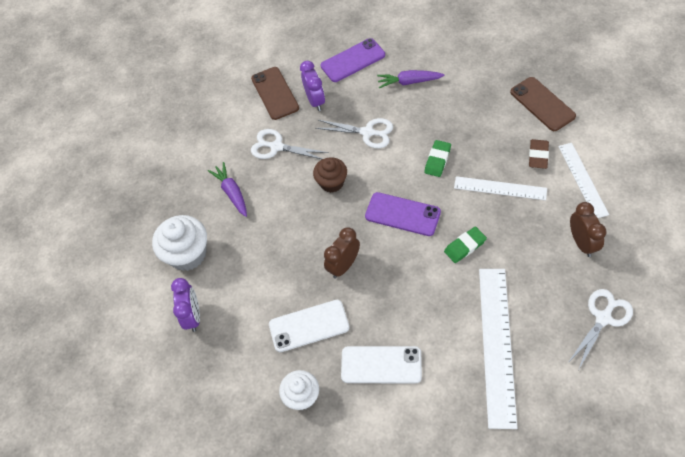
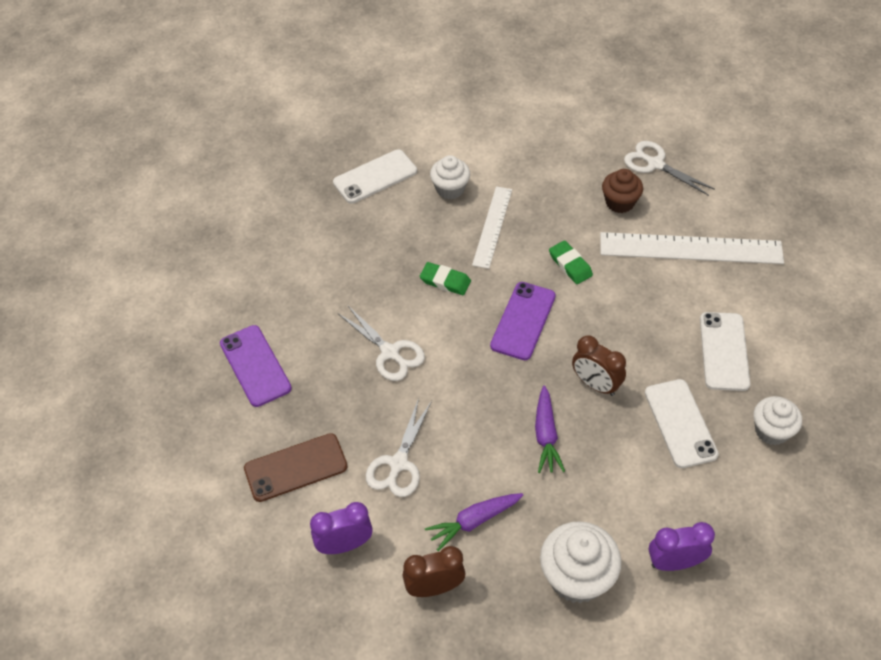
camera: 95 degrees left, 5 degrees down
purple clock [300,61,325,111] -> purple clock moved to [310,502,373,554]
brown cupcake [313,157,347,193] -> brown cupcake moved to [602,169,643,213]
white scissors [315,118,393,149] -> white scissors turned 120 degrees clockwise [338,306,425,381]
purple carrot [377,70,445,88] -> purple carrot moved to [535,385,565,473]
brown phone [510,77,576,131] -> white phone [333,149,417,204]
brown eraser [529,139,549,169] -> white cupcake [430,155,470,199]
white ruler [558,143,609,218] -> none
brown clock [570,202,607,257] -> brown clock moved to [403,546,465,597]

